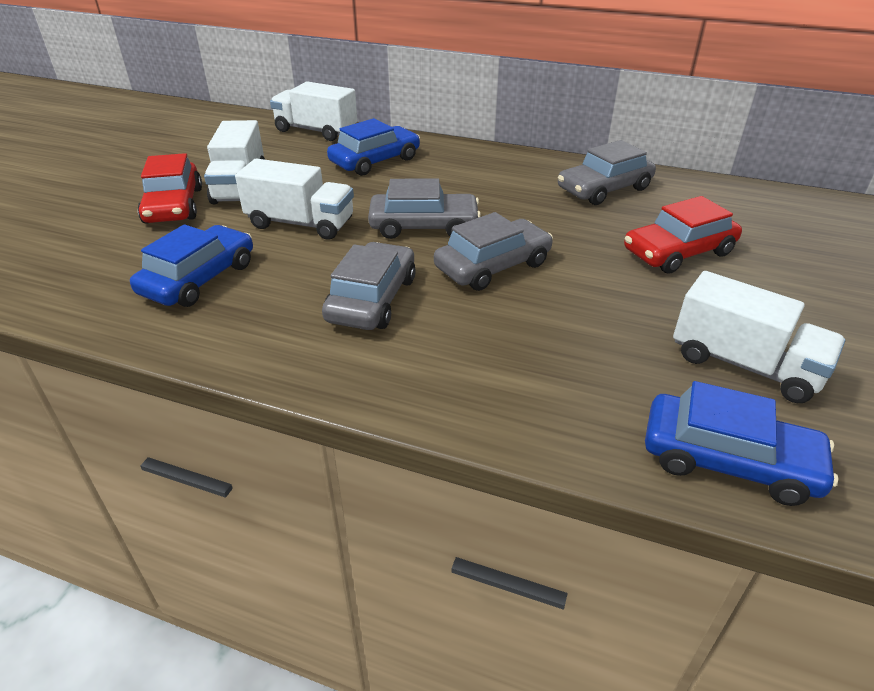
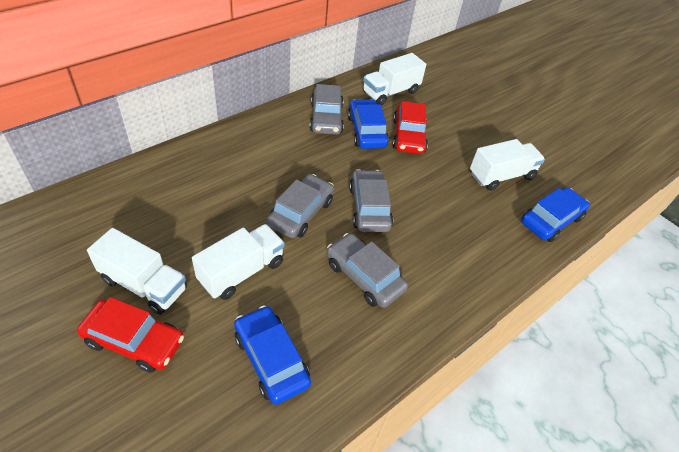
camera: 65 degrees left, 10 degrees up
white truck [270,81,358,141] -> white truck moved to [363,53,426,105]
blue car [327,118,420,176] -> blue car moved to [348,99,389,149]

